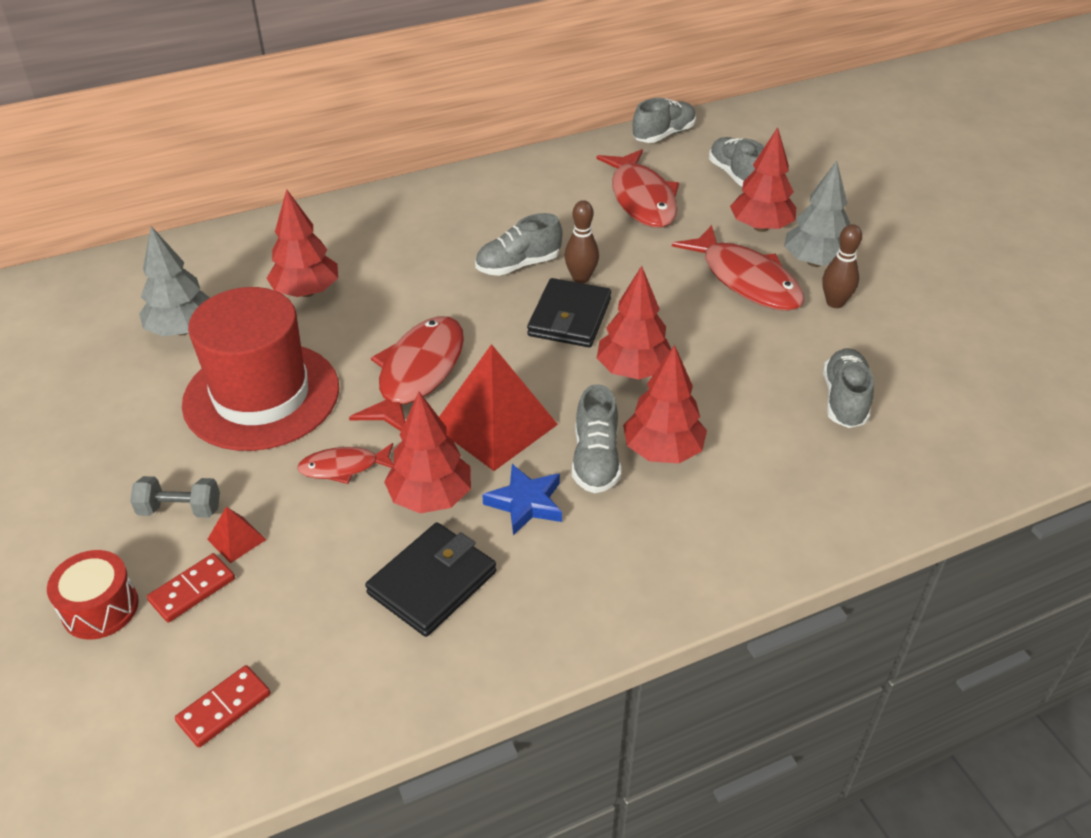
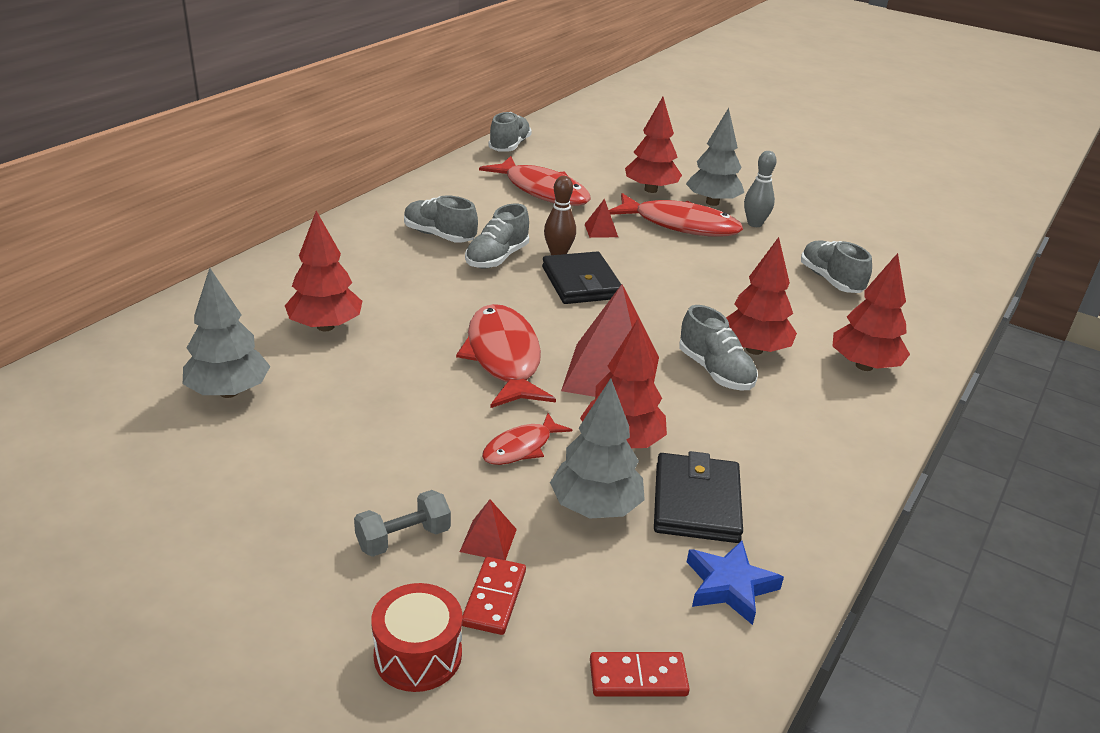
camera: 35 degrees left, 10 degrees down
red domino [175,665,271,747] -> red domino turned 75 degrees clockwise [590,652,690,697]
red hat [182,287,339,451] -> none
blue star [482,464,562,535] -> blue star moved to [687,541,784,625]
red tree [597,266,671,380] -> red tree moved to [833,253,910,371]
grey shoe [709,137,765,187] -> grey shoe moved to [404,195,478,243]
brown bowling pin [822,224,862,308] -> grey bowling pin [744,151,777,227]
none -> grey tree [550,378,645,518]
none -> red pyramid [585,198,618,238]

